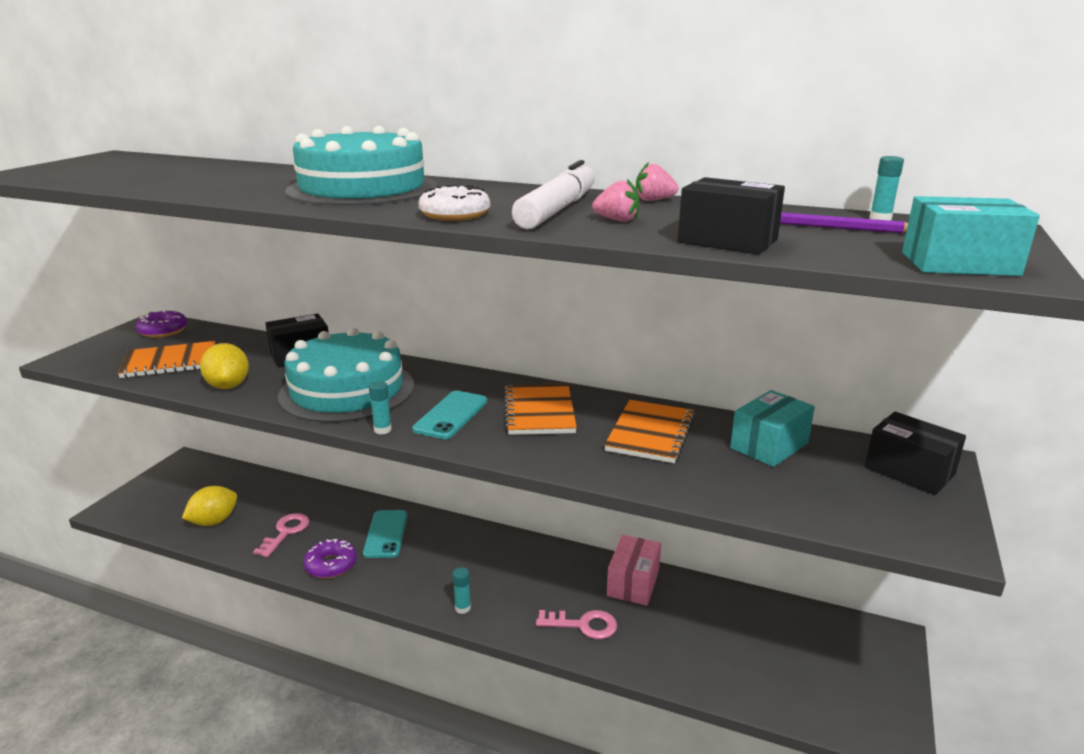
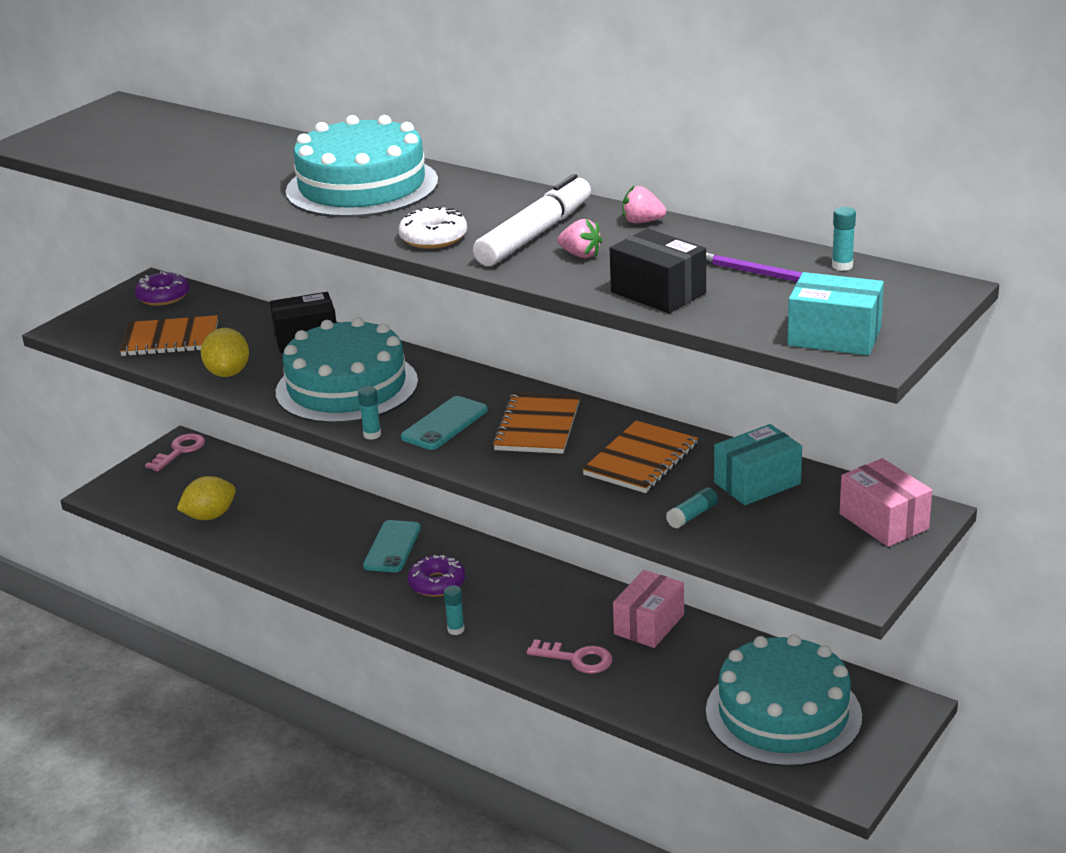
camera: 15 degrees right, 5 degrees up
pink key [253,513,310,557] -> pink key moved to [145,434,205,472]
purple donut [303,539,357,579] -> purple donut moved to [408,555,465,597]
black box [865,412,966,495] -> pink box [840,458,932,547]
none -> turquoise glue stick [666,487,718,529]
none -> turquoise cake [706,634,862,767]

